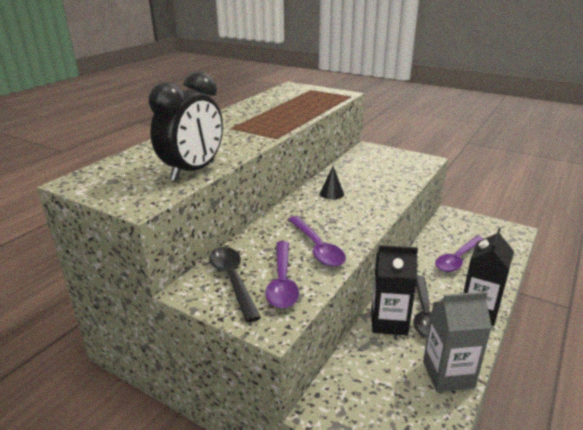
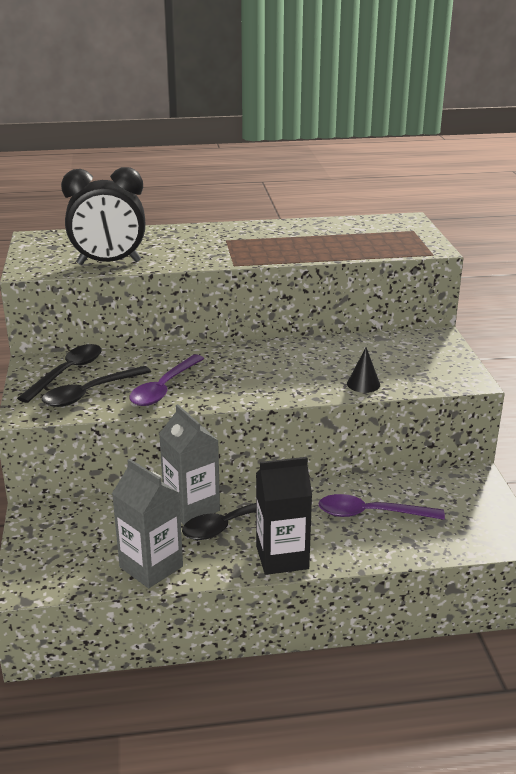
camera: 50 degrees right, 0 degrees up
purple spoon [265,241,299,309] -> black spoon [42,366,151,407]
black cone [320,166,344,200] -> black cone moved to [347,347,380,393]
black carton [371,245,418,335] -> grey carton [159,404,220,525]

